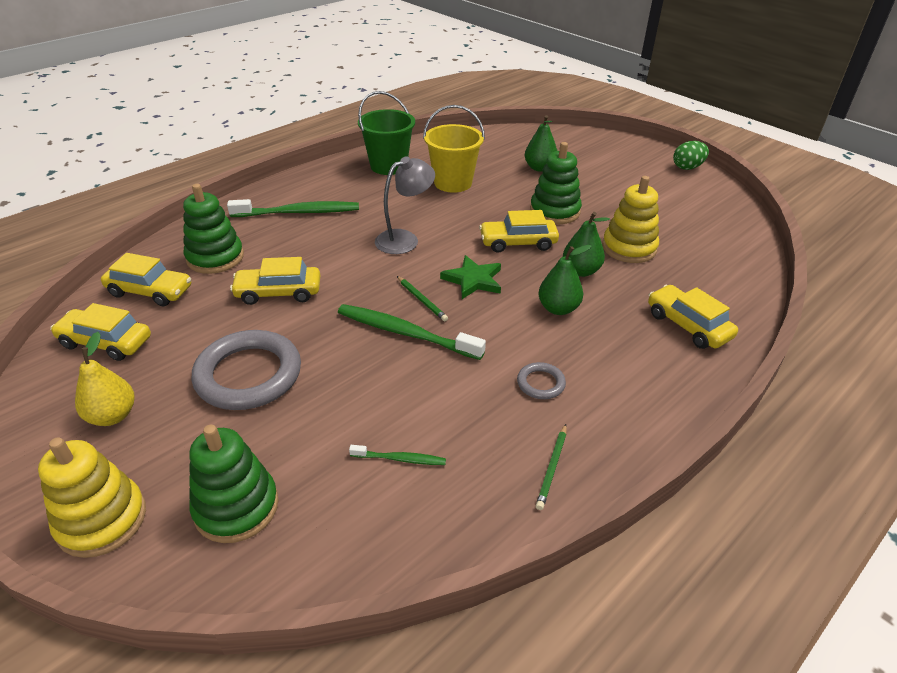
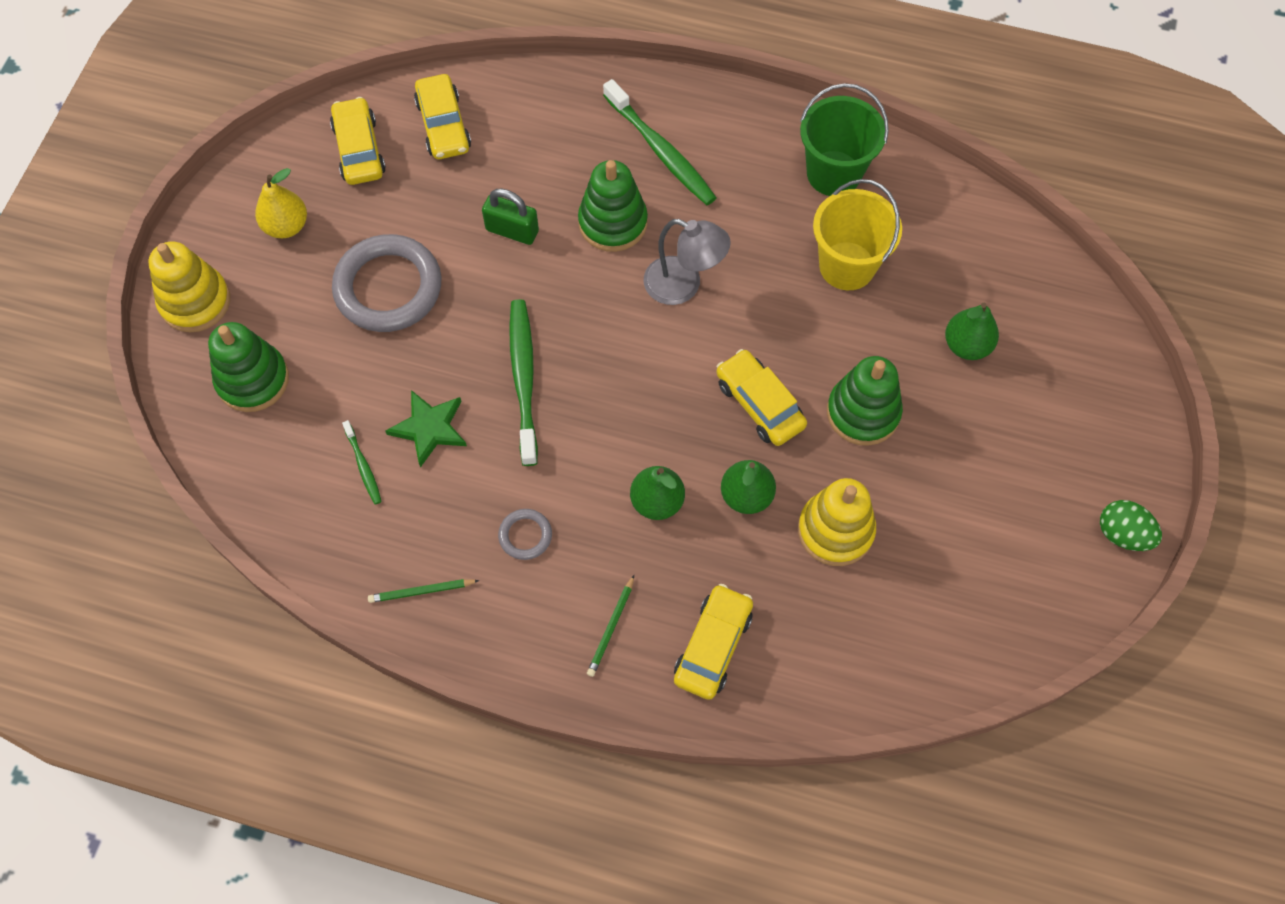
camera: 60 degrees right, 25 degrees up
green stacking toy [183,184,244,274] -> green stacking toy moved to [578,160,648,252]
yellow car [230,257,320,305] -> green padlock [482,188,539,245]
green pencil [397,276,448,321] -> green pencil moved to [587,575,634,677]
green star [440,255,501,299] -> green star moved to [385,390,467,468]

